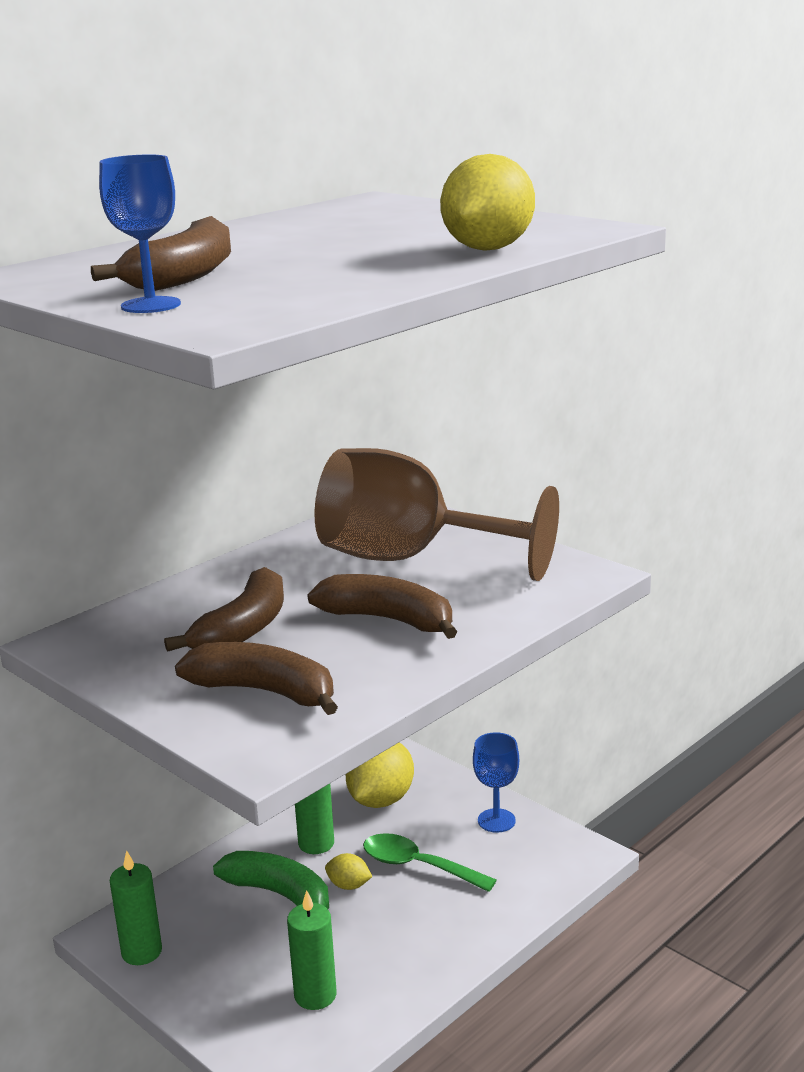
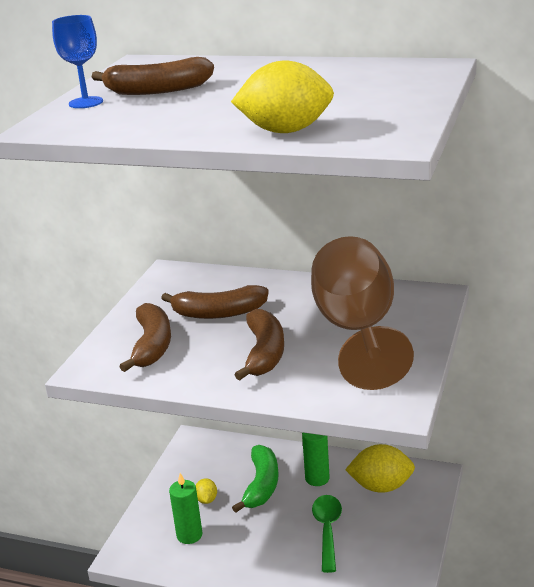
camera: 65 degrees right, 5 degrees up
green candle [110,850,162,965] -> none
yellow lemon [325,853,372,890] -> yellow lemon moved to [196,478,217,504]
blue goblet [473,732,519,833] -> none

